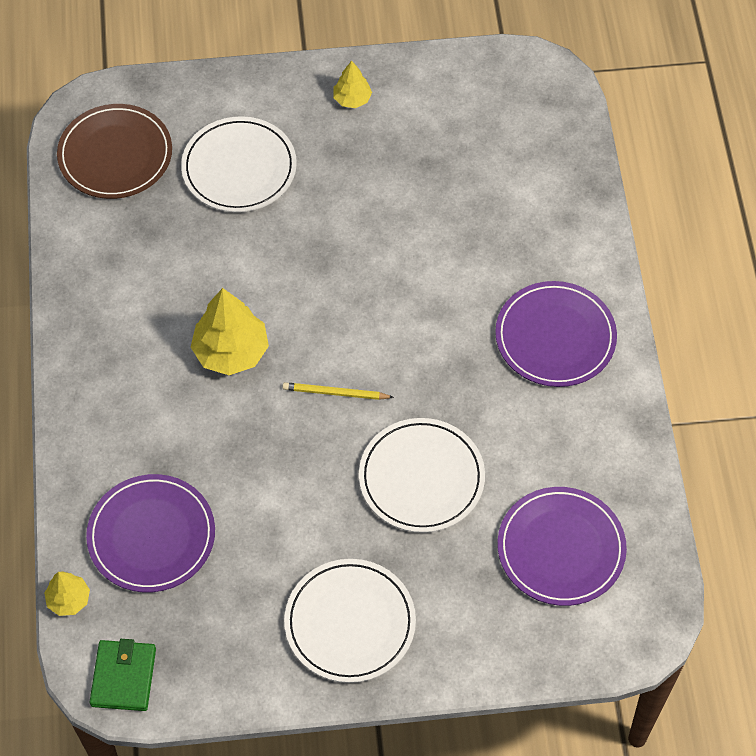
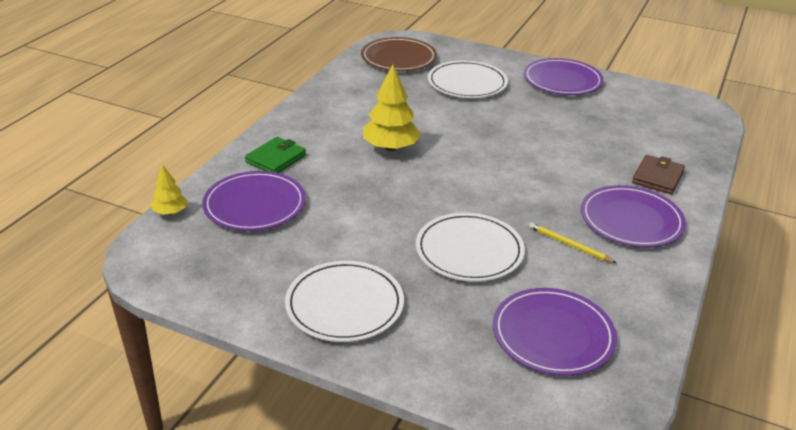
camera: 30 degrees right, 25 degrees down
green wallet [90,639,156,711] -> green wallet moved to [245,137,306,173]
yellow pencil [283,382,394,400] -> yellow pencil moved to [529,222,617,263]
yellow tree [333,61,372,108] -> purple plate [524,58,604,95]
none -> brown wallet [632,155,685,194]

